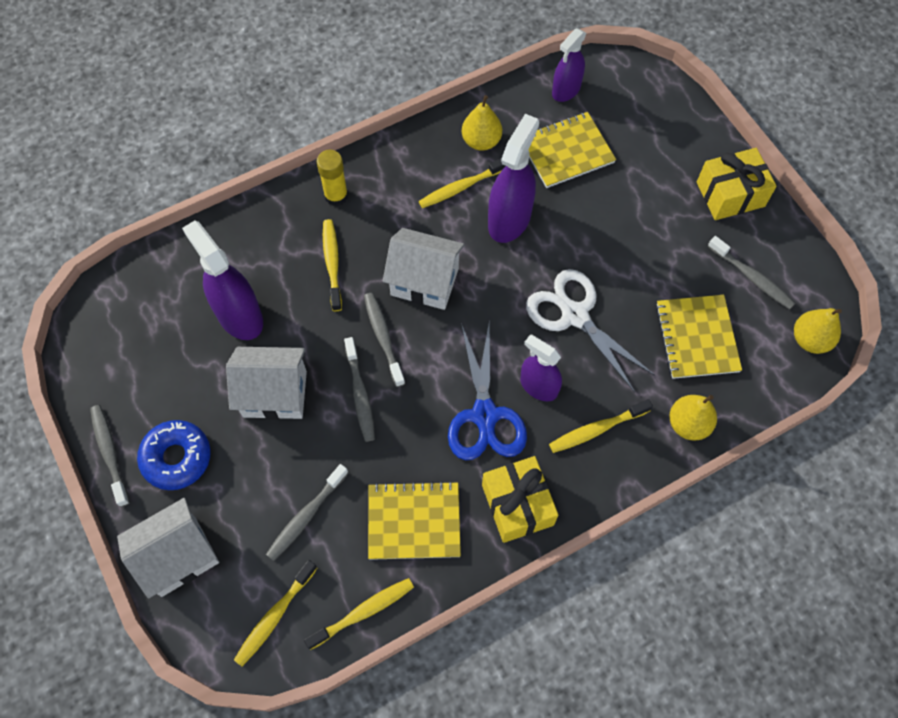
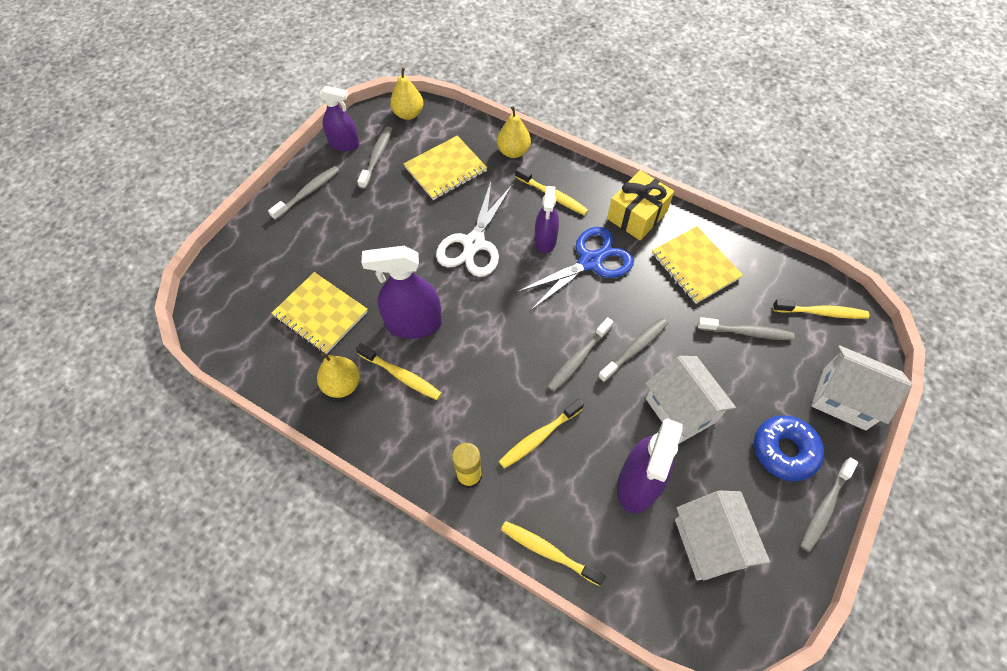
camera: 120 degrees left, 5 degrees down
yellow toothbrush [304,578,414,650] -> yellow toothbrush moved to [501,521,606,586]
white house [383,228,465,310] -> white house moved to [675,491,770,581]
purple spray bottle [552,28,586,102] -> purple spray bottle moved to [319,86,360,151]
yellow gift [697,148,777,220] -> grey toothbrush [268,166,339,220]

